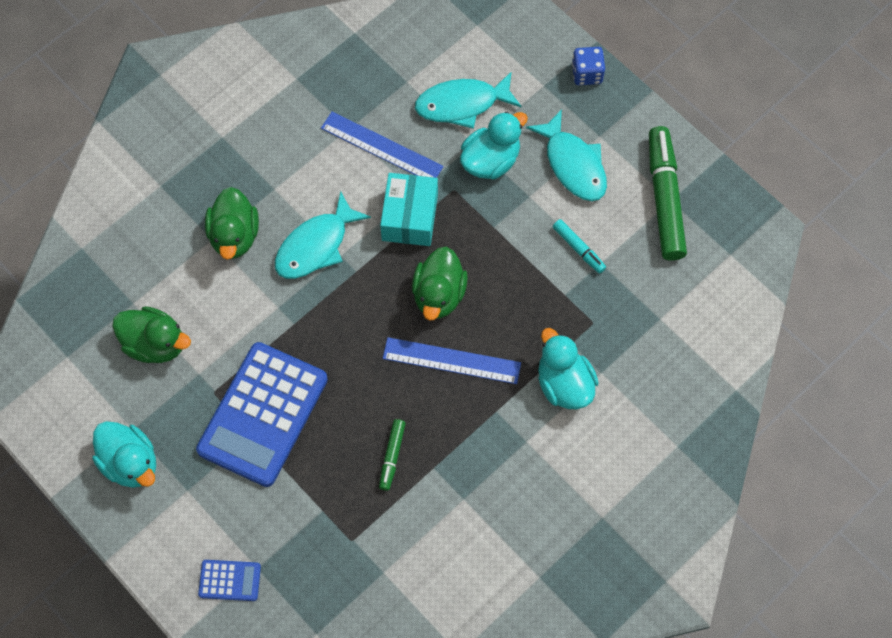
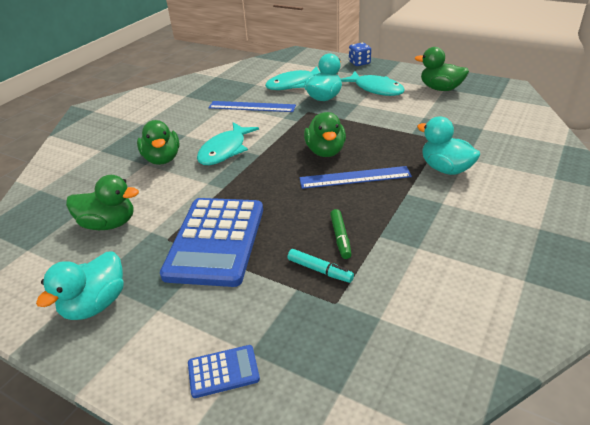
camera: 15 degrees left, 30 degrees down
turquoise duck [92,421,156,488] -> turquoise duck turned 90 degrees clockwise [36,251,124,320]
turquoise box [380,173,438,246] -> none
turquoise marker [553,219,606,273] -> turquoise marker moved to [288,249,354,283]
green marker [649,126,687,260] -> green duck [415,47,469,91]

